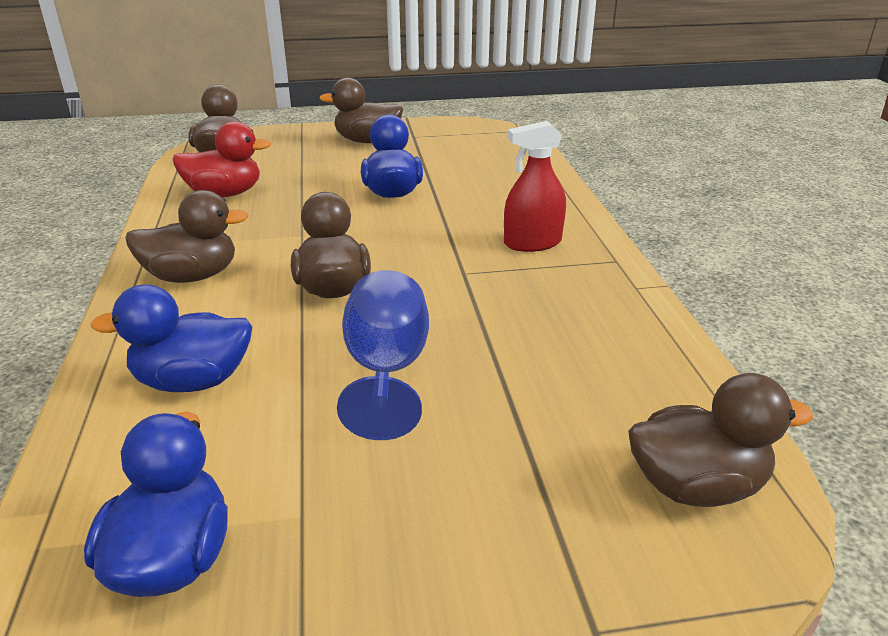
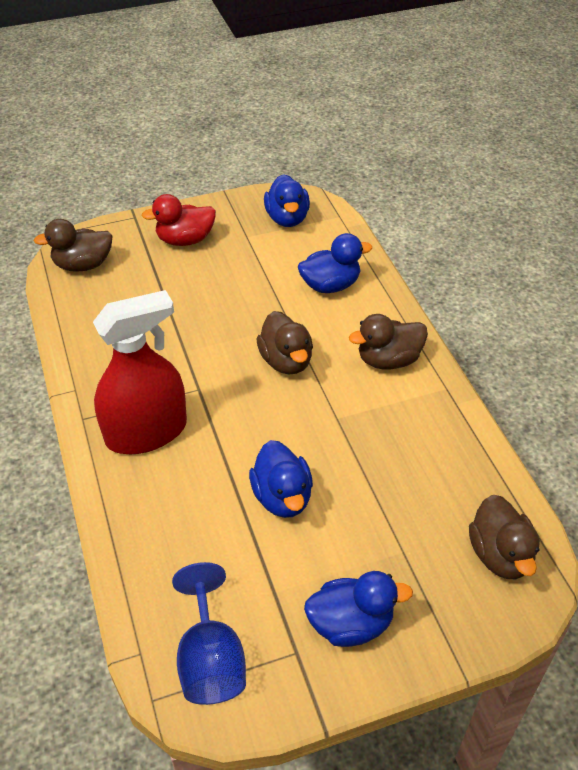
camera: 170 degrees right, 15 degrees up
red duck [173,121,271,197] -> red duck moved to [142,194,216,246]
brown duck [319,78,403,143] -> blue duck [304,571,413,647]
blue goblet [337,270,429,440] -> blue goblet moved to [172,562,246,705]
red spray bottle [504,121,566,252] -> red spray bottle [93,290,187,454], size x1.72

